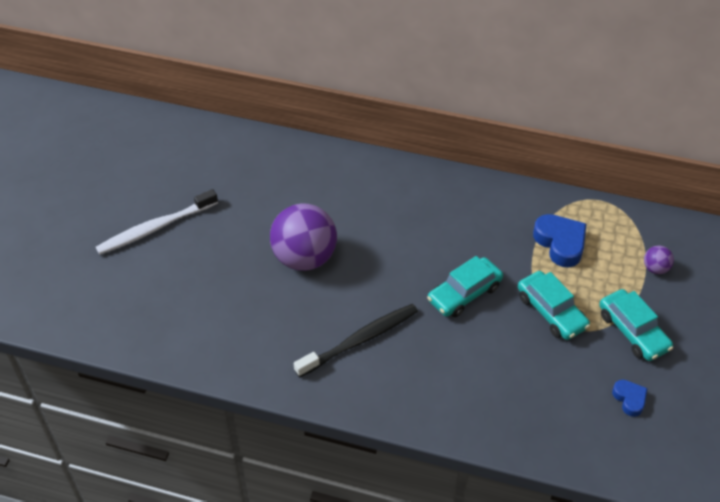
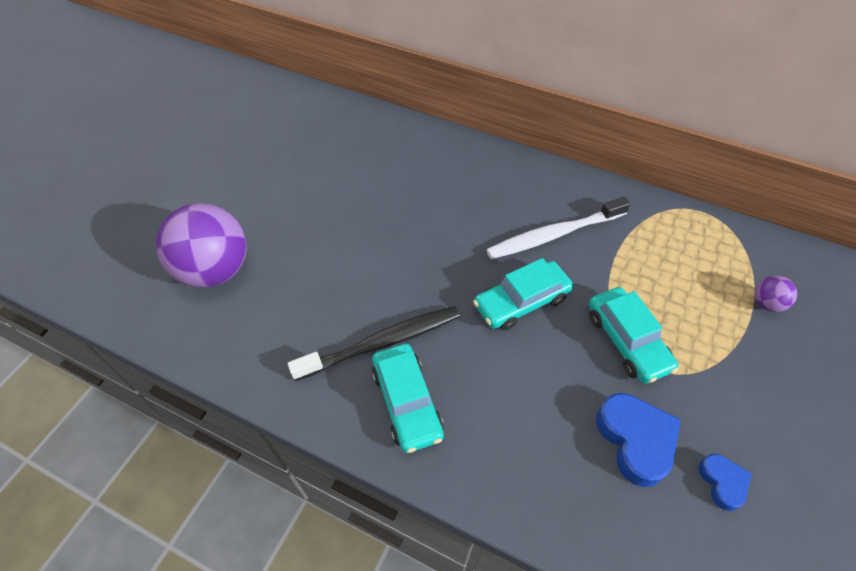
camera: 10 degrees right, 5 degrees up
white toothbrush [96,189,218,255] -> white toothbrush moved to [486,197,631,259]
purple ball [270,203,337,271] -> purple ball moved to [156,203,247,288]
blue heart [533,214,587,267] -> blue heart moved to [596,393,681,487]
turquoise car [599,289,673,361] -> turquoise car moved to [372,344,444,453]

